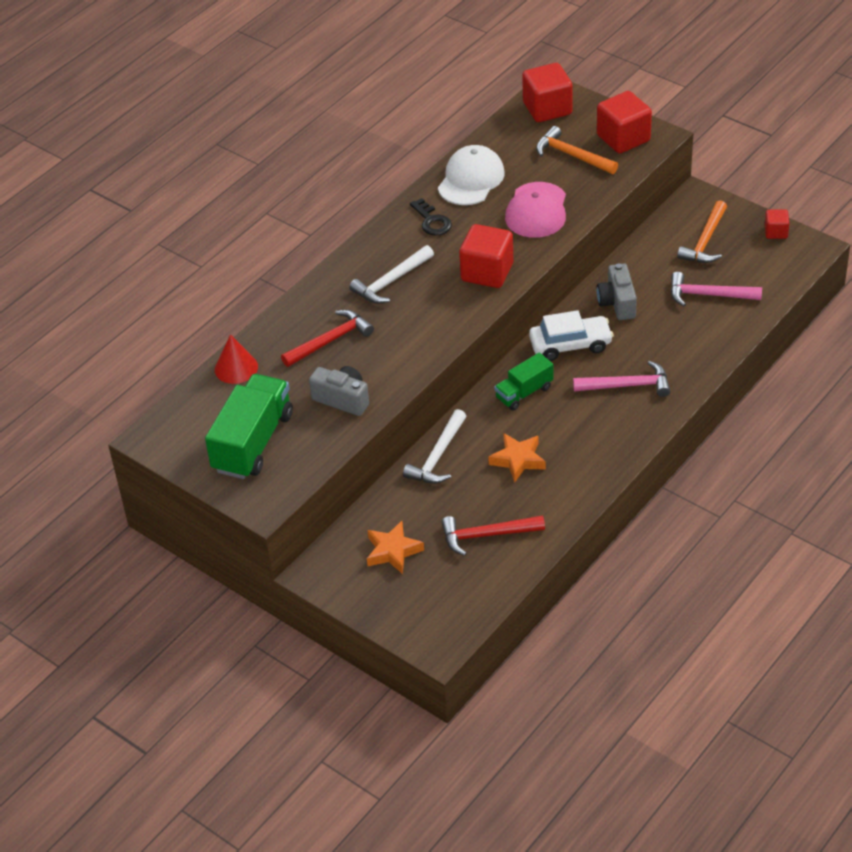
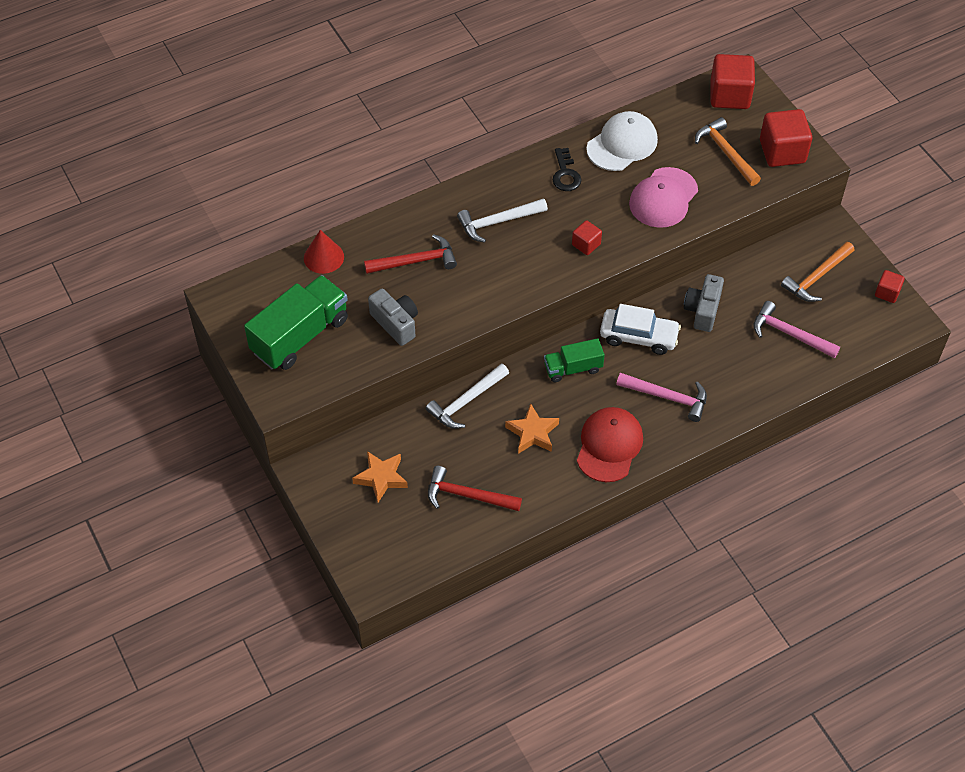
camera: 20 degrees right, 10 degrees up
red cube [459,224,513,288] -> red cube [572,220,602,255], size x0.53
none -> red cap [577,407,643,482]

